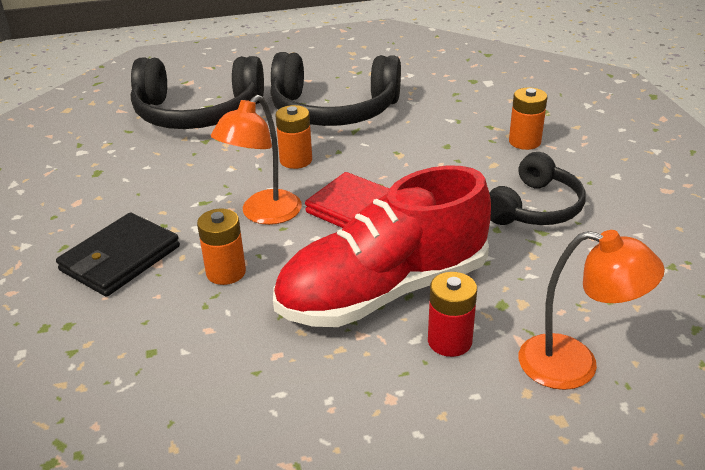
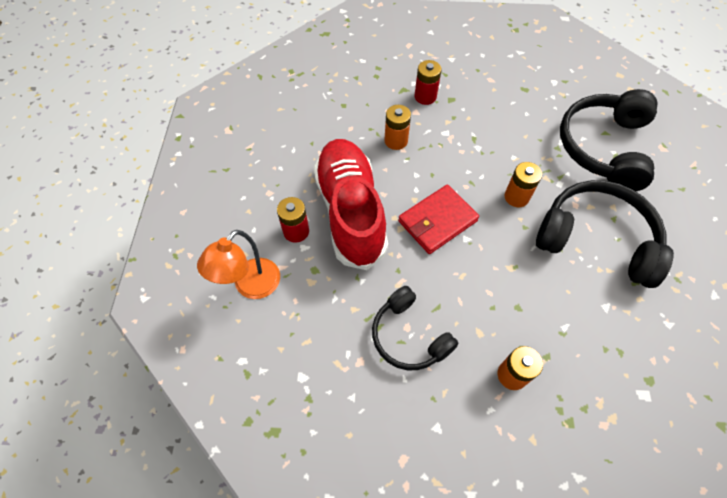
camera: 105 degrees right, 25 degrees up
black wallet [56,212,180,297] -> red battery [415,60,442,105]
orange lamp [211,95,302,225] -> none
black headphones [270,52,401,126] -> black headphones turned 90 degrees clockwise [536,180,674,288]

